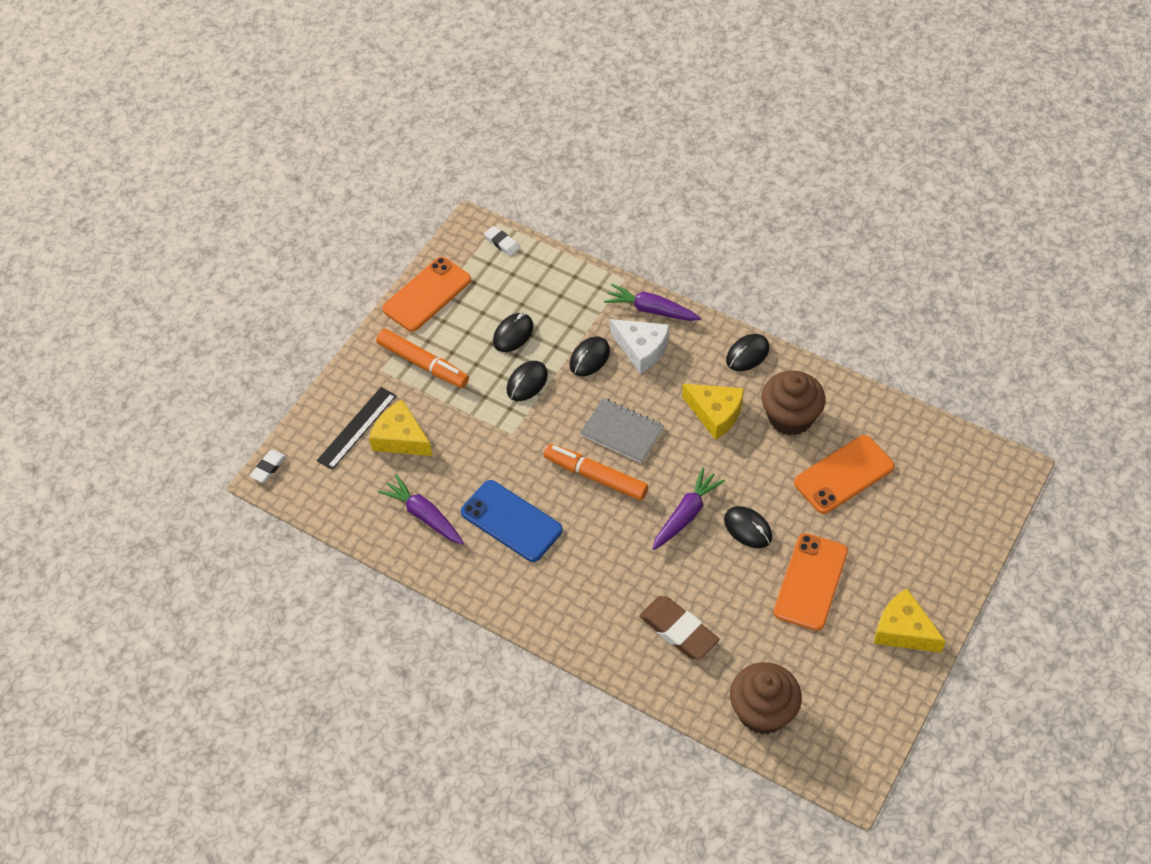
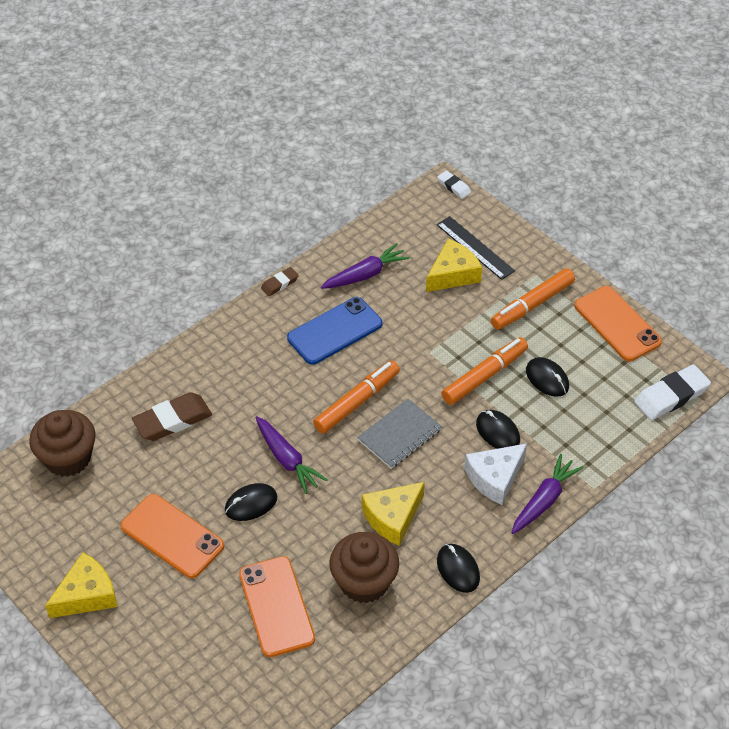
camera: 105 degrees right, 5 degrees down
white eraser [484,226,520,256] -> white eraser [634,364,711,420], size x1.86
black mouse [506,361,548,401] -> orange marker [442,337,528,405]
none -> brown eraser [261,267,299,296]

